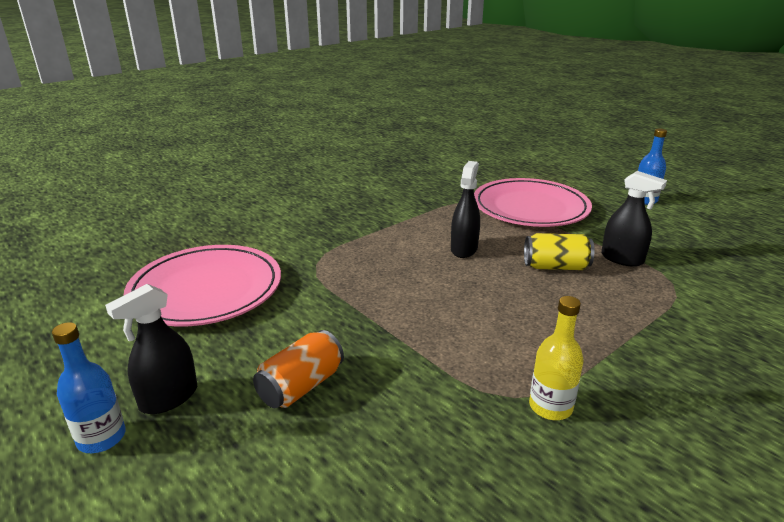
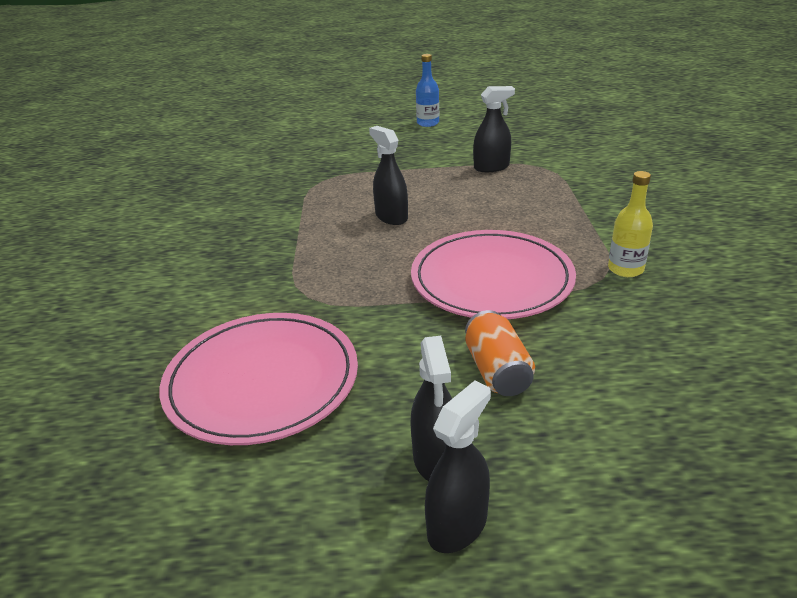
camera: 50 degrees left, 5 degrees up
blue bottle [52,322,126,453] -> black spray bottle [425,381,491,553]
pink plate [474,178,592,227] -> pink plate moved to [411,230,576,319]
yellow can [524,233,594,270] -> none

